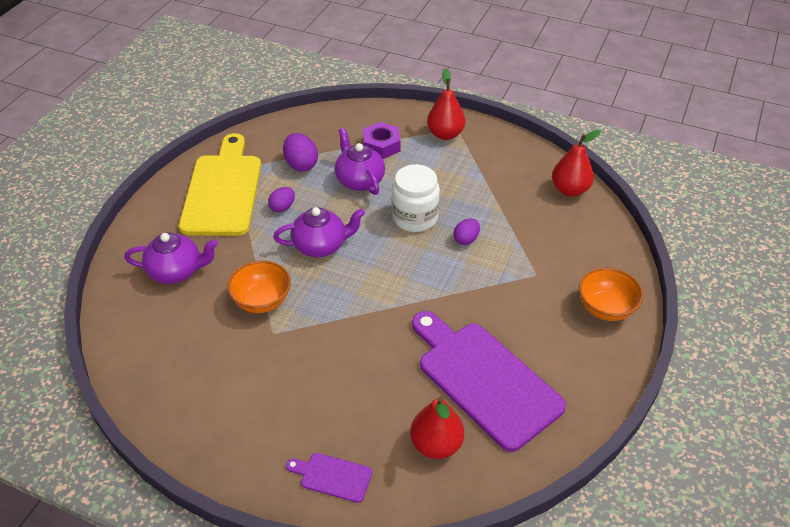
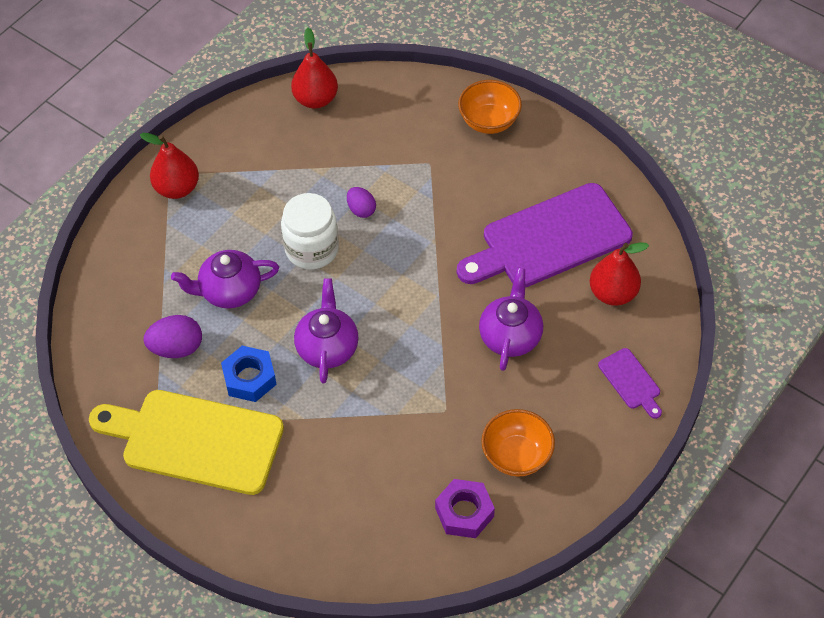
camera: 75 degrees left, 10 degrees up
purple teapot [124,232,218,284] -> purple teapot moved to [479,267,543,371]
orange bowl [227,260,291,313] -> orange bowl moved to [481,409,555,477]
purple egg [268,187,295,212] -> blue nut [221,346,277,402]
purple cutting board [286,453,372,503] -> purple cutting board turned 60 degrees counterclockwise [598,348,662,419]
purple nut [363,122,400,159] -> purple nut moved to [435,479,495,538]

